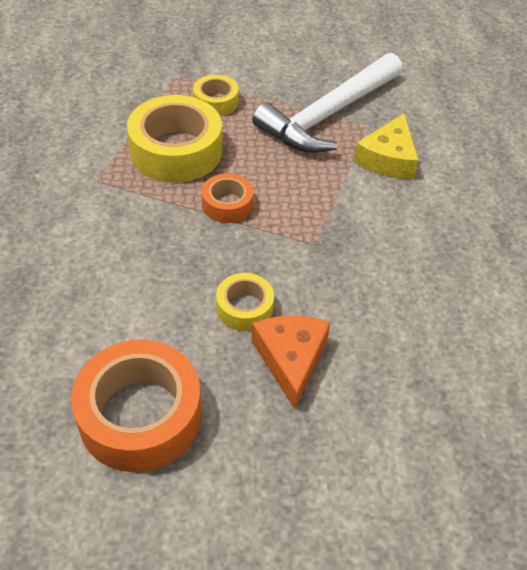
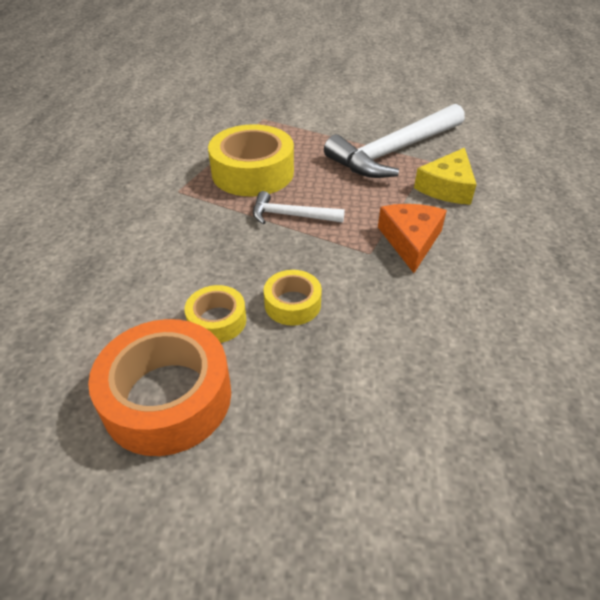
camera: 10 degrees right, 5 degrees down
yellow tape [193,75,239,116] -> yellow tape moved to [185,285,246,343]
orange tape [202,173,253,223] -> white hammer [253,191,345,224]
orange cheese [251,316,331,409] -> orange cheese moved to [378,204,447,273]

